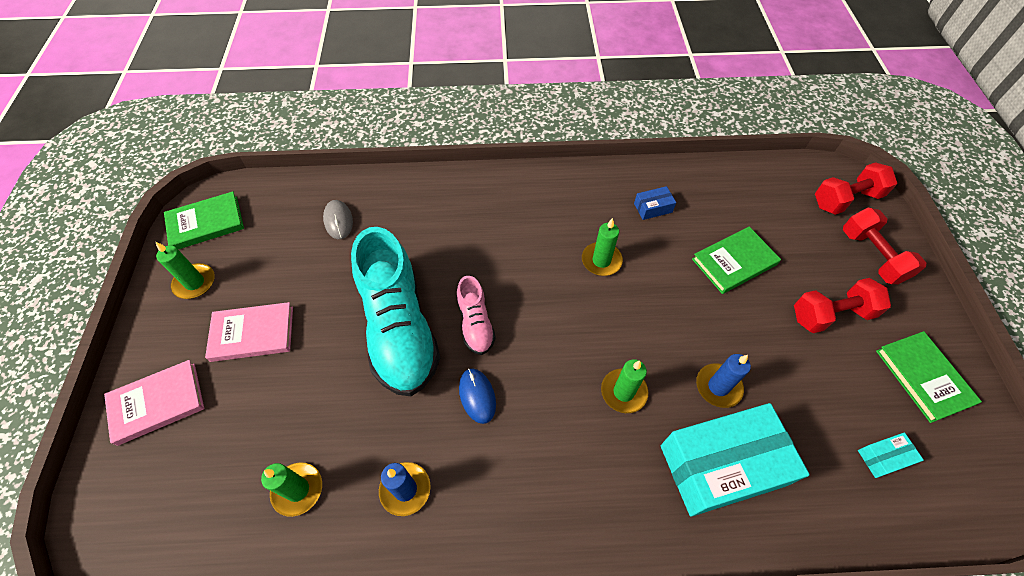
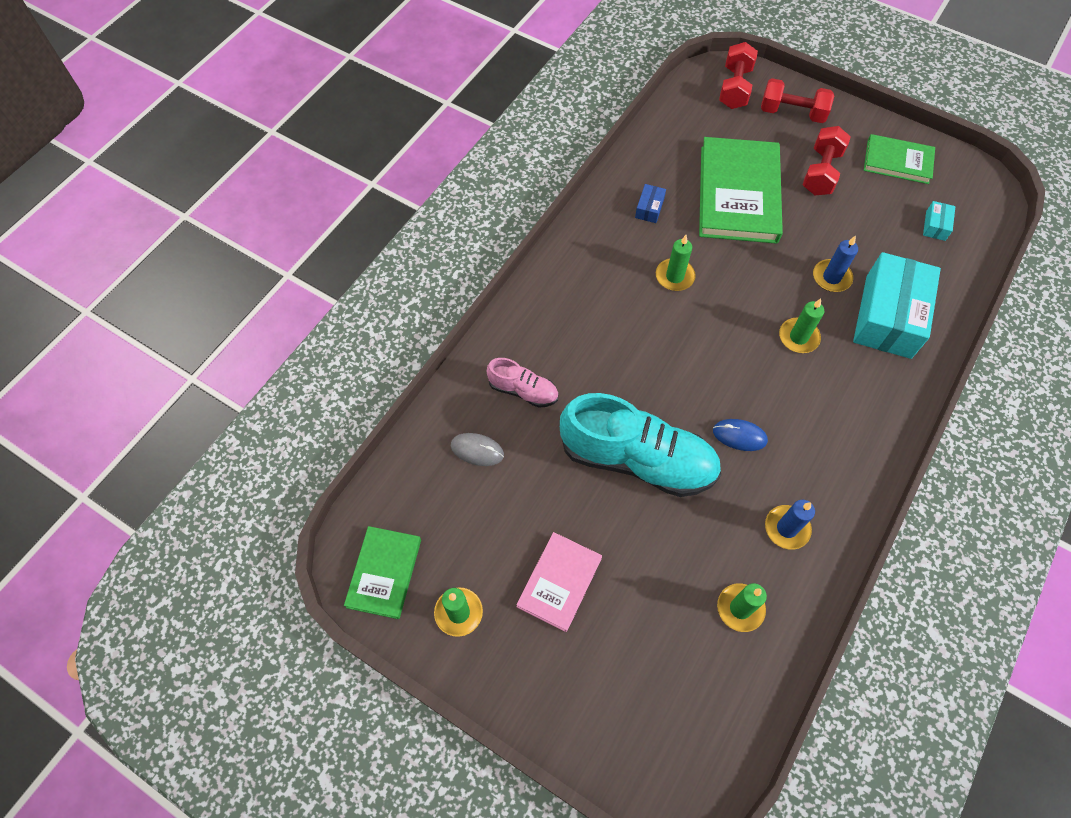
camera: 55 degrees left, 5 degrees up
pink book [104,360,204,446] -> none
pink shoe [457,276,496,355] -> pink shoe moved to [487,358,558,408]
green book [692,227,781,294] -> green book [699,137,783,244], size x1.77

